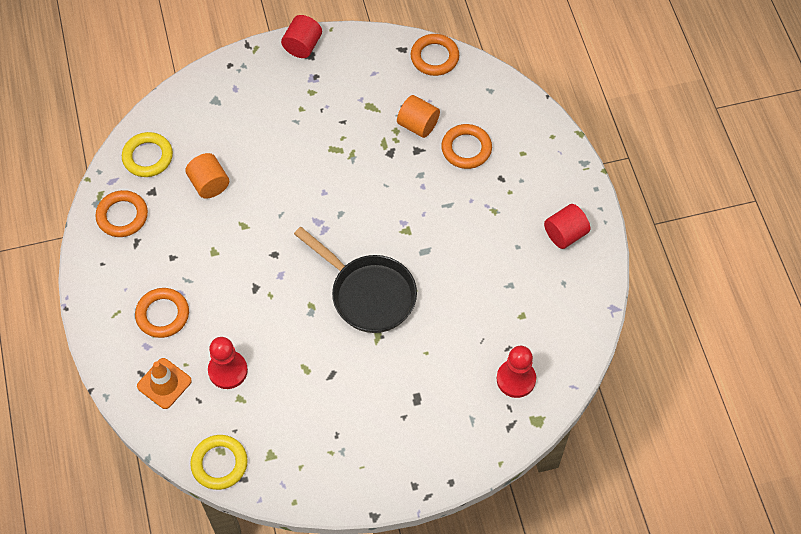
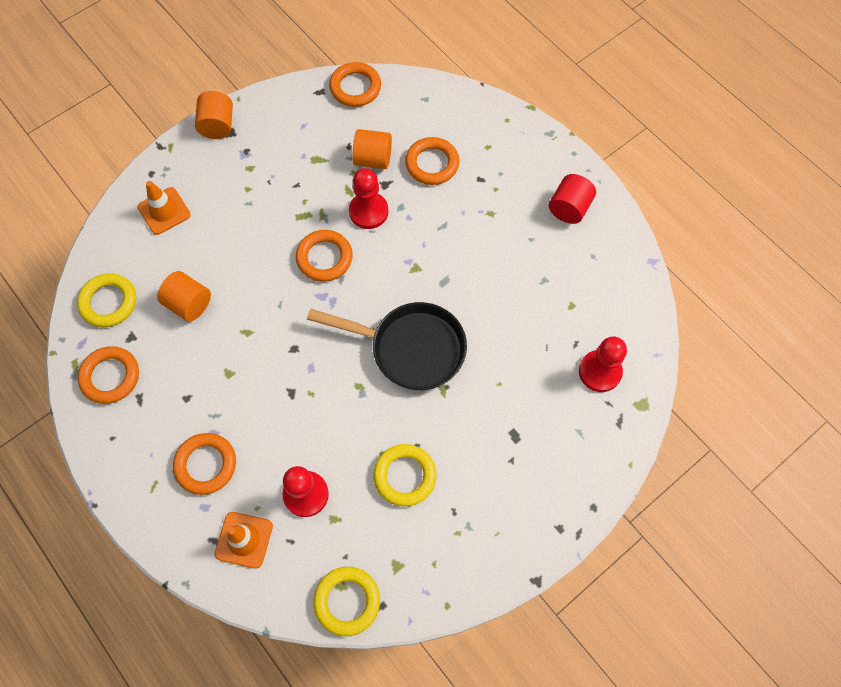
camera: 25 degrees left, 5 degrees up
red cylinder [281,15,322,58] -> orange cylinder [195,91,233,139]
none -> orange traffic cone [137,181,191,235]
none -> orange ring [296,230,353,282]
none -> red pawn [349,168,389,229]
none -> yellow ring [373,444,437,506]

